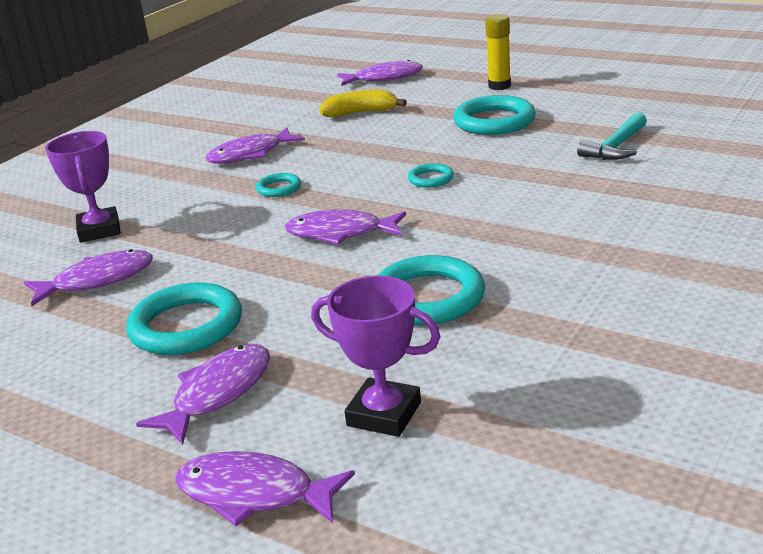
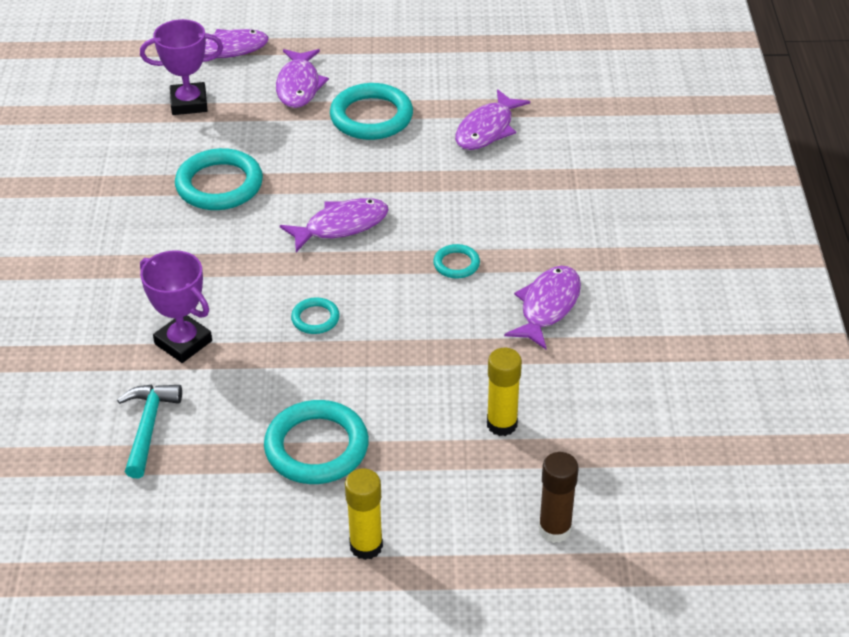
camera: 145 degrees right, 15 degrees up
purple trophy [45,131,121,243] -> purple trophy moved to [140,250,212,363]
yellow banana [320,89,407,117] -> yellow glue stick [487,348,522,436]
purple fish [337,60,423,86] -> brown glue stick [539,452,579,543]

